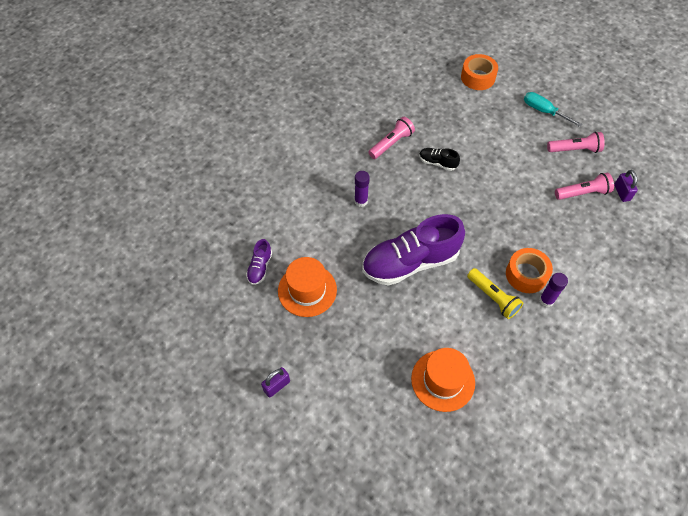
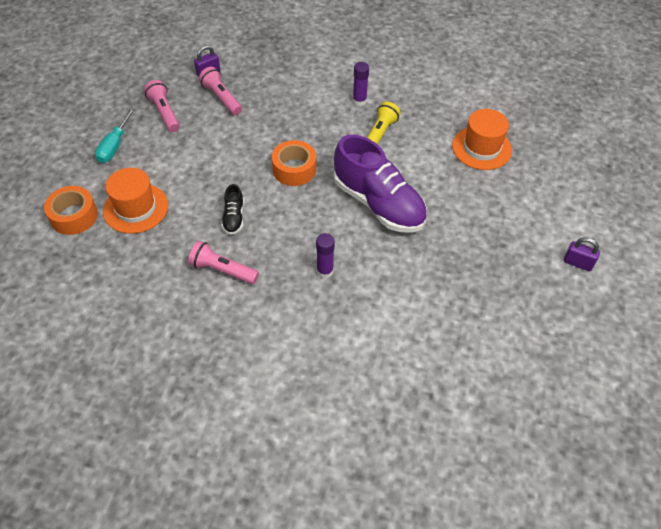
camera: 115 degrees left, 5 degrees down
purple shoe [246,239,272,285] -> none
orange hat [278,257,337,317] -> orange hat moved to [103,168,168,234]
orange tape [506,248,553,293] -> orange tape moved to [272,140,316,186]

